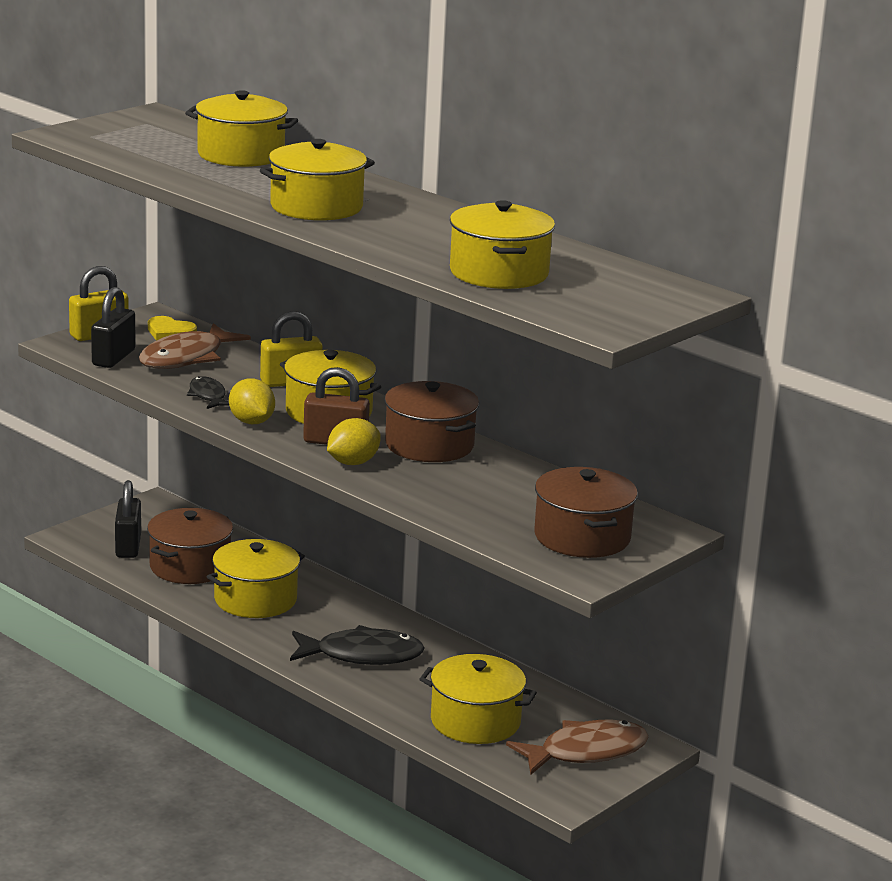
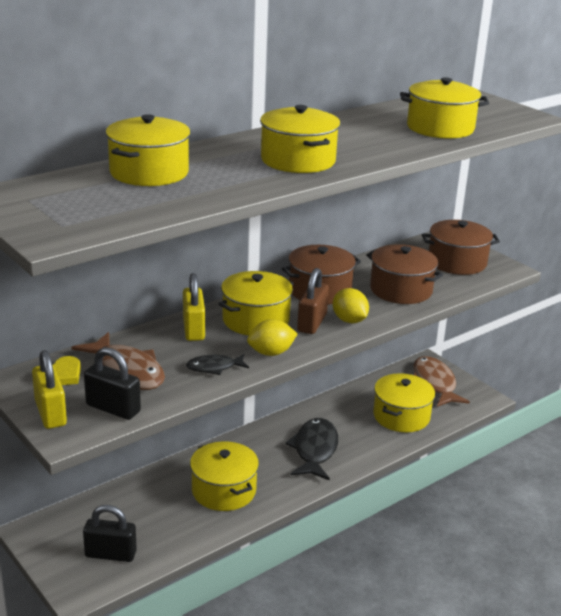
camera: 80 degrees left, 5 degrees up
brown pot [147,508,233,584] -> brown pot moved to [366,244,443,304]

